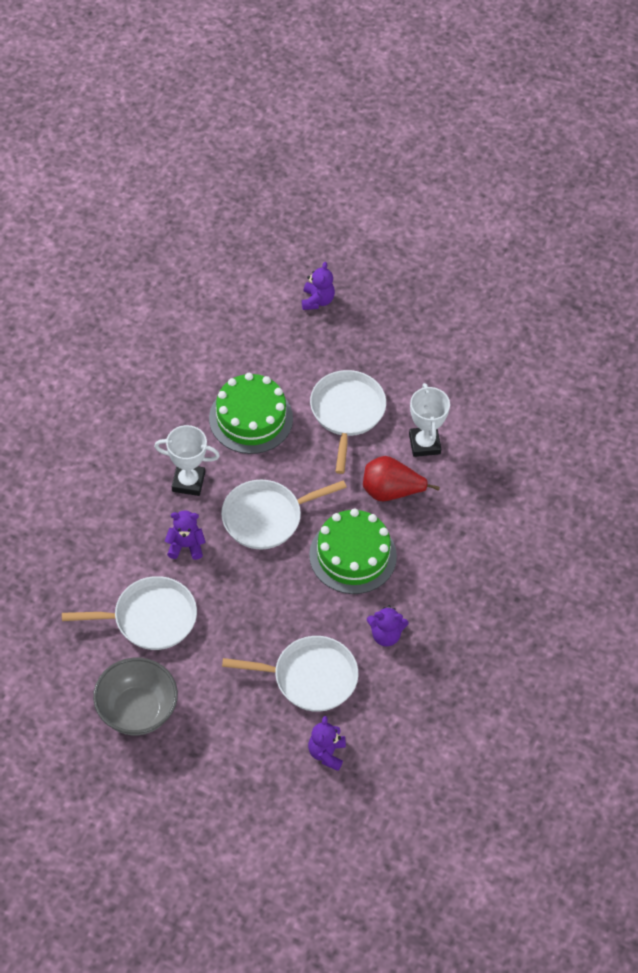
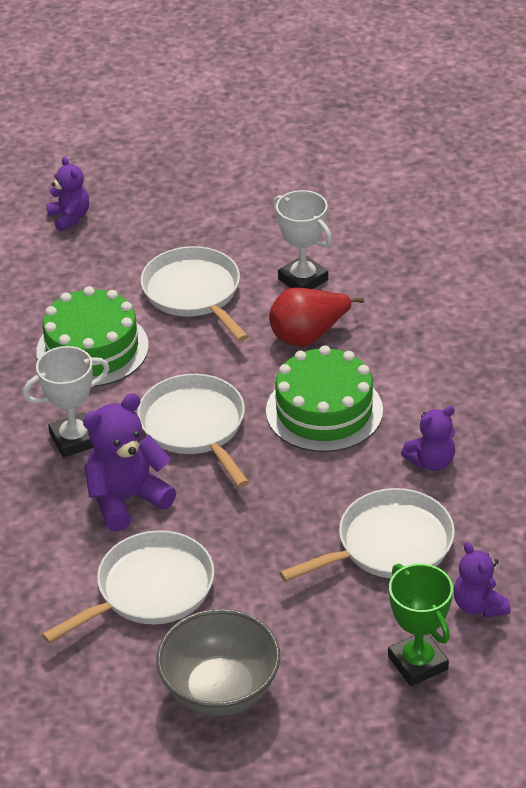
camera: 30 degrees left, 15 degrees down
purple teddy bear [165,510,205,560] -> purple teddy bear [83,393,176,532], size x1.61
white pan [221,480,347,549] -> white pan turned 120 degrees clockwise [137,374,249,487]
none -> green trophy [388,564,453,686]

